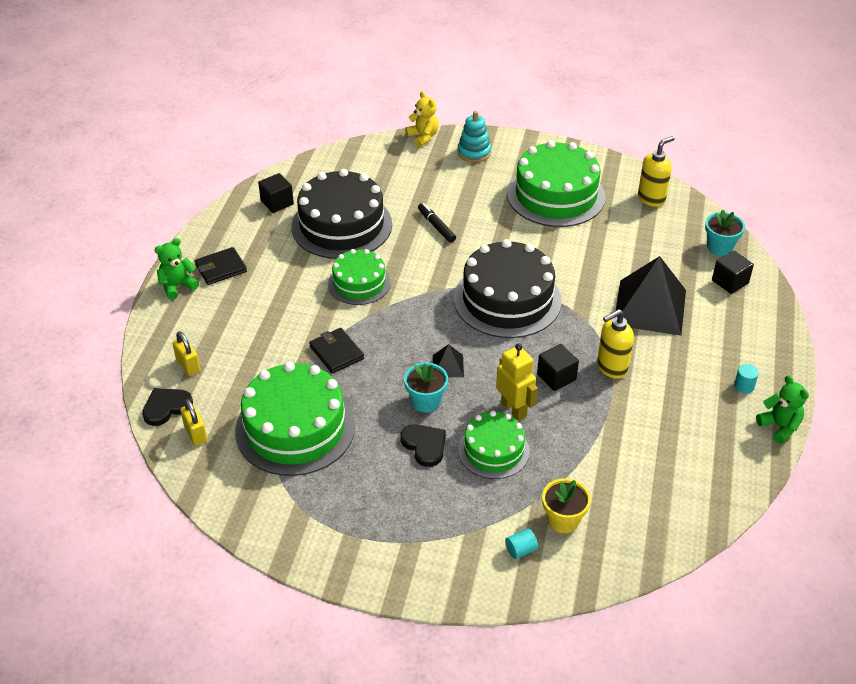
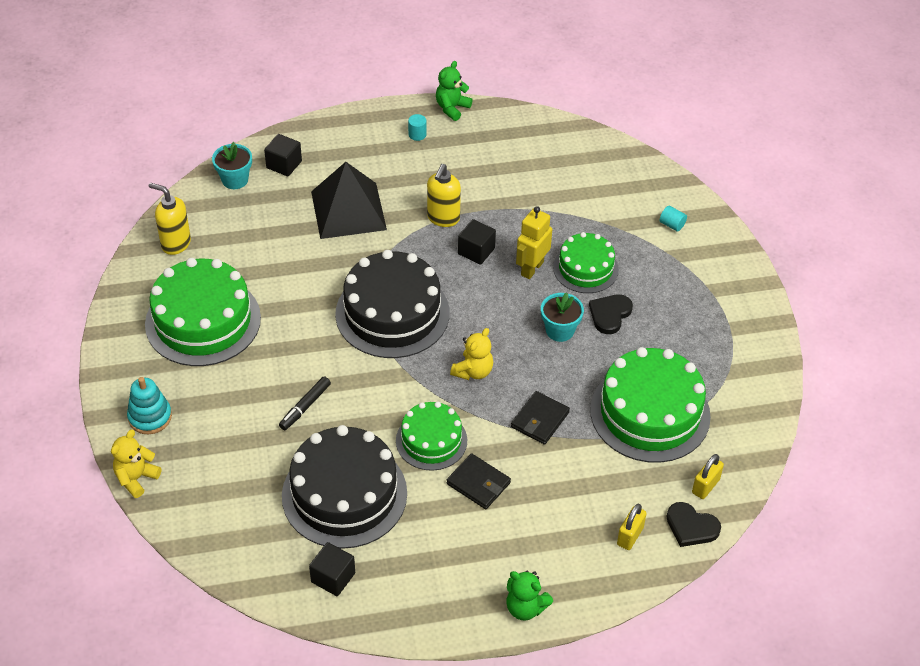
camera: 115 degrees left, 5 degrees up
black wallet [195,247,247,285] -> black wallet moved to [446,453,511,509]
black pyramid [433,344,464,377] -> none
yellow flower pot [542,478,591,533] -> none
yellow soap dispenser [597,309,634,379] -> yellow soap dispenser turned 75 degrees clockwise [427,164,461,227]
none -> yellow teddy bear [450,328,493,380]

